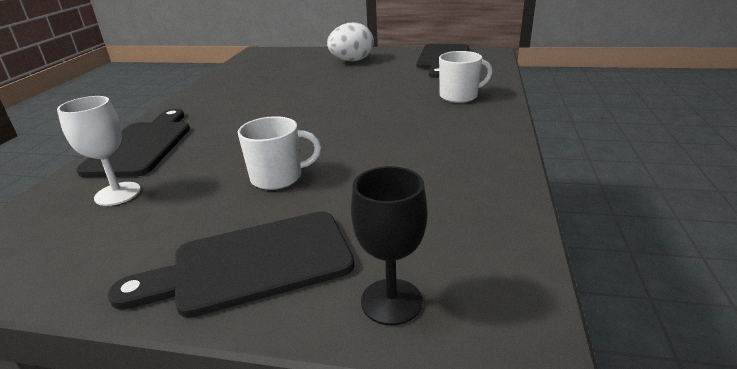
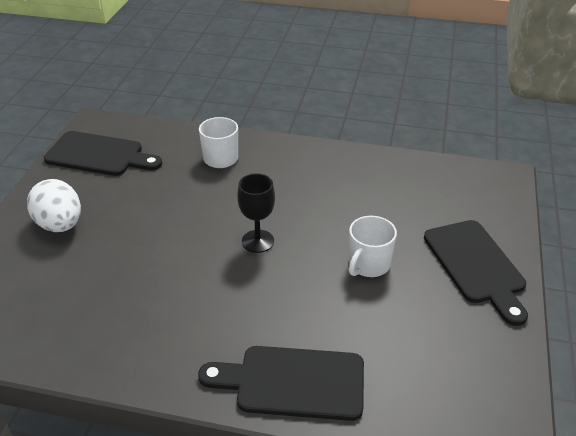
camera: 90 degrees left, 10 degrees up
white goblet [57,96,141,206] -> none
white mug [238,116,321,190] -> white mug turned 135 degrees counterclockwise [349,216,397,277]
black goblet [351,166,427,325] -> black goblet moved to [237,173,275,253]

